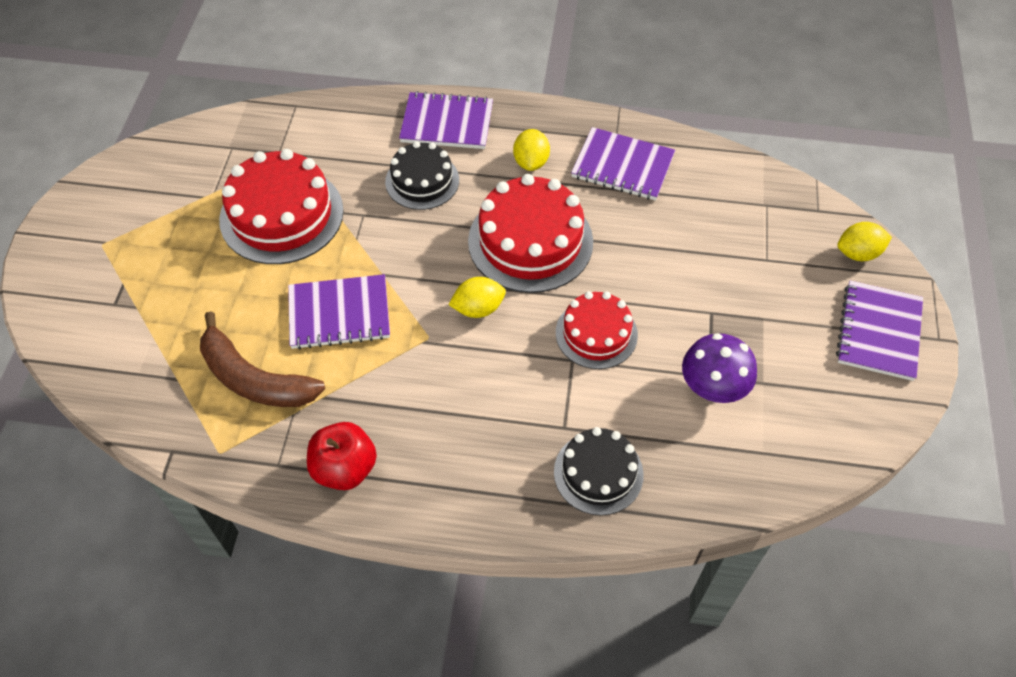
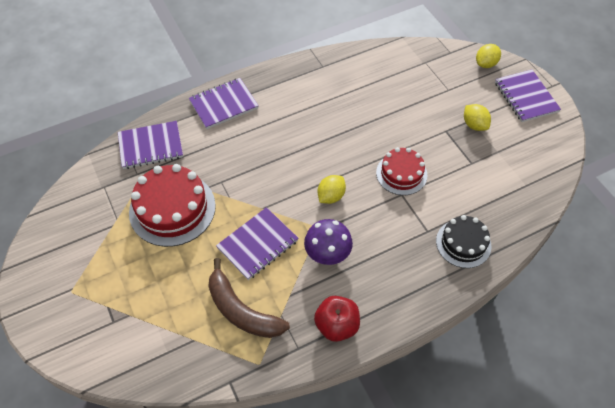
camera: 35 degrees left, 0 degrees up
brown banana [200,311,325,407] -> brown banana turned 45 degrees clockwise [208,258,290,338]
black cake [385,141,459,210] -> none
red cake [468,174,593,293] -> none
yellow lemon [513,129,550,171] -> yellow lemon moved to [464,104,491,131]
purple notebook [571,127,675,200] -> purple notebook moved to [118,121,183,169]
purple mushroom [682,333,757,403] -> purple mushroom moved to [304,219,353,265]

